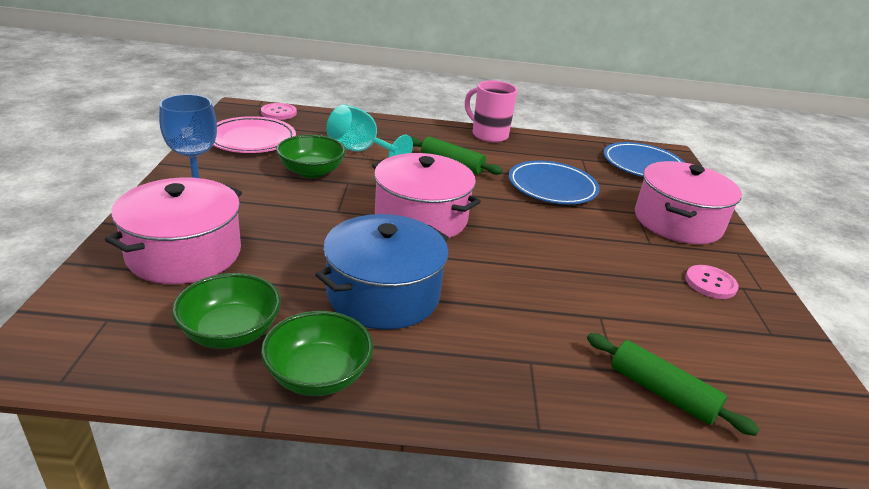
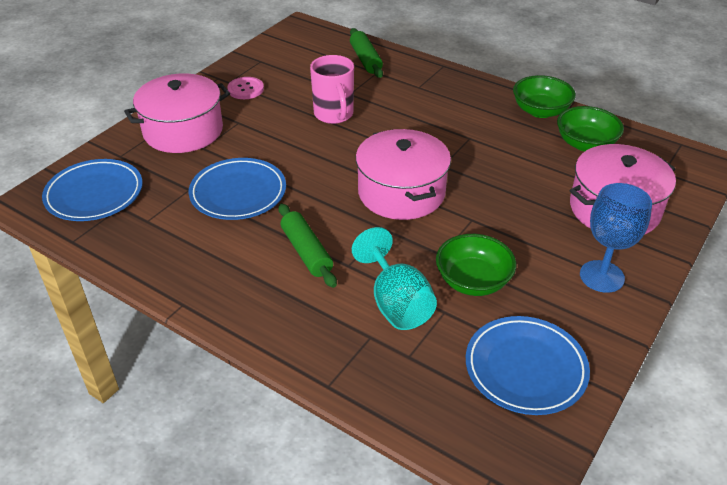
camera: 145 degrees left, 10 degrees up
pink plate [213,116,296,153] -> blue plate [466,316,590,415]
pink button [261,103,297,120] -> none
blue pot [315,214,449,330] -> none
pink mug [465,80,518,143] -> pink mug moved to [310,55,354,124]

